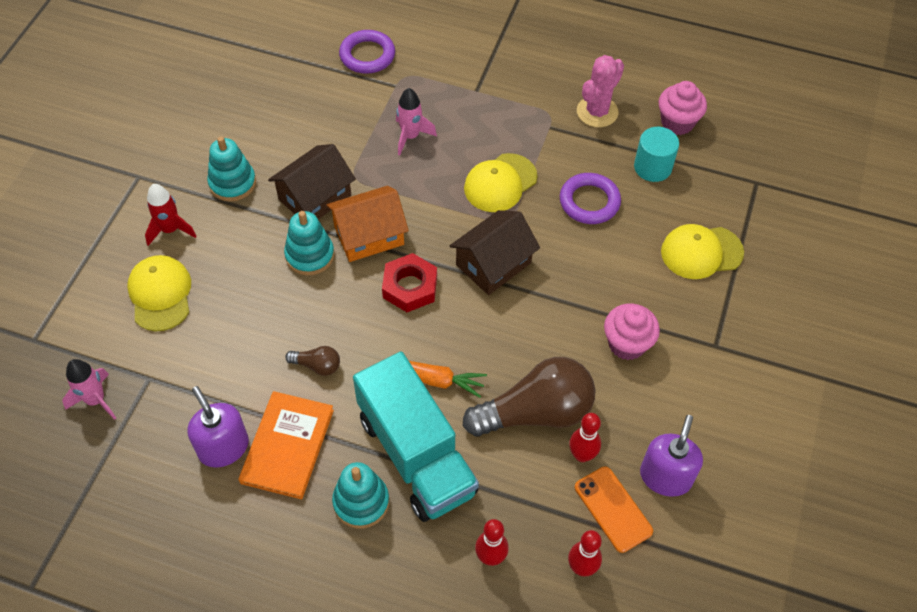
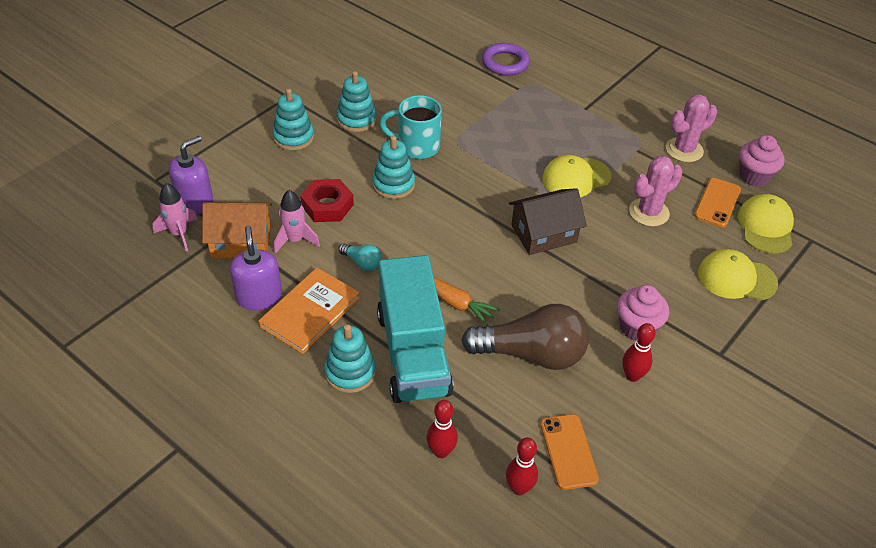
camera: 20 degrees right, 10 degrees down
yellow cap [127,255,191,331] -> yellow cap moved to [738,194,794,254]
red rocket [145,184,197,246] -> turquoise stacking toy [273,89,314,151]
brown house [268,144,356,219] -> turquoise mug [379,95,442,159]
brown light bulb [285,346,340,376] -> turquoise light bulb [338,243,382,271]
orange house [327,186,409,262] -> orange house moved to [202,202,272,258]
red nut [382,253,437,312] -> red nut moved to [300,179,354,222]
pink rocket [396,88,437,155] -> pink rocket moved to [274,190,320,254]
purple ring [560,173,621,224] -> pink cactus [629,156,683,226]
red bowling pin [569,413,601,462] -> red bowling pin moved to [623,323,656,382]
turquoise cylinder [634,127,679,182] -> orange phone [694,178,741,227]
purple soap dispenser [640,415,703,497] -> purple soap dispenser moved to [169,136,214,214]

